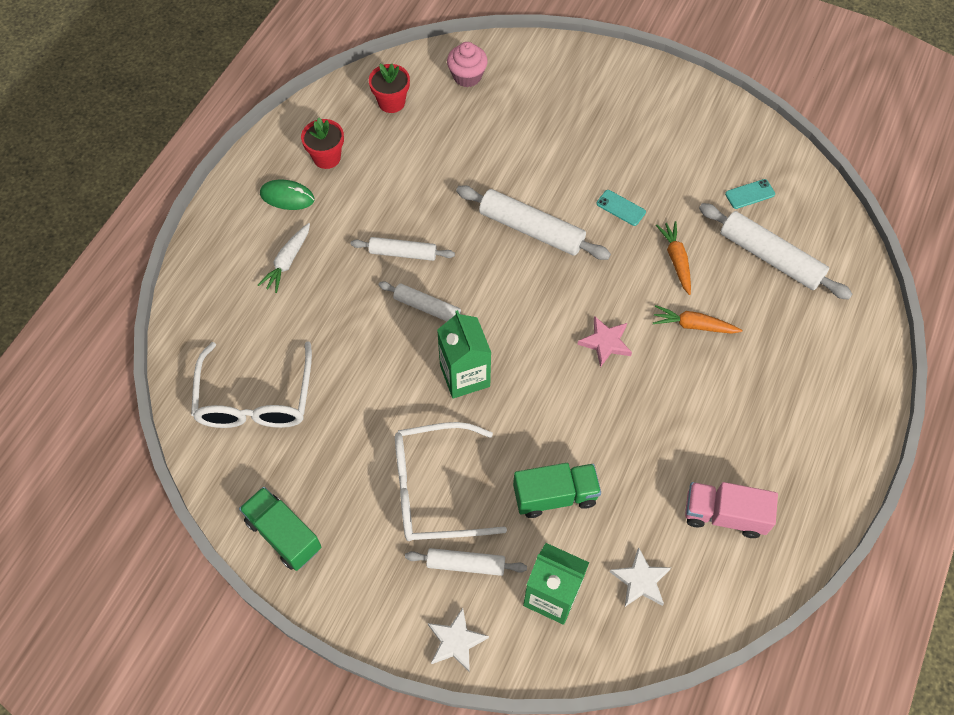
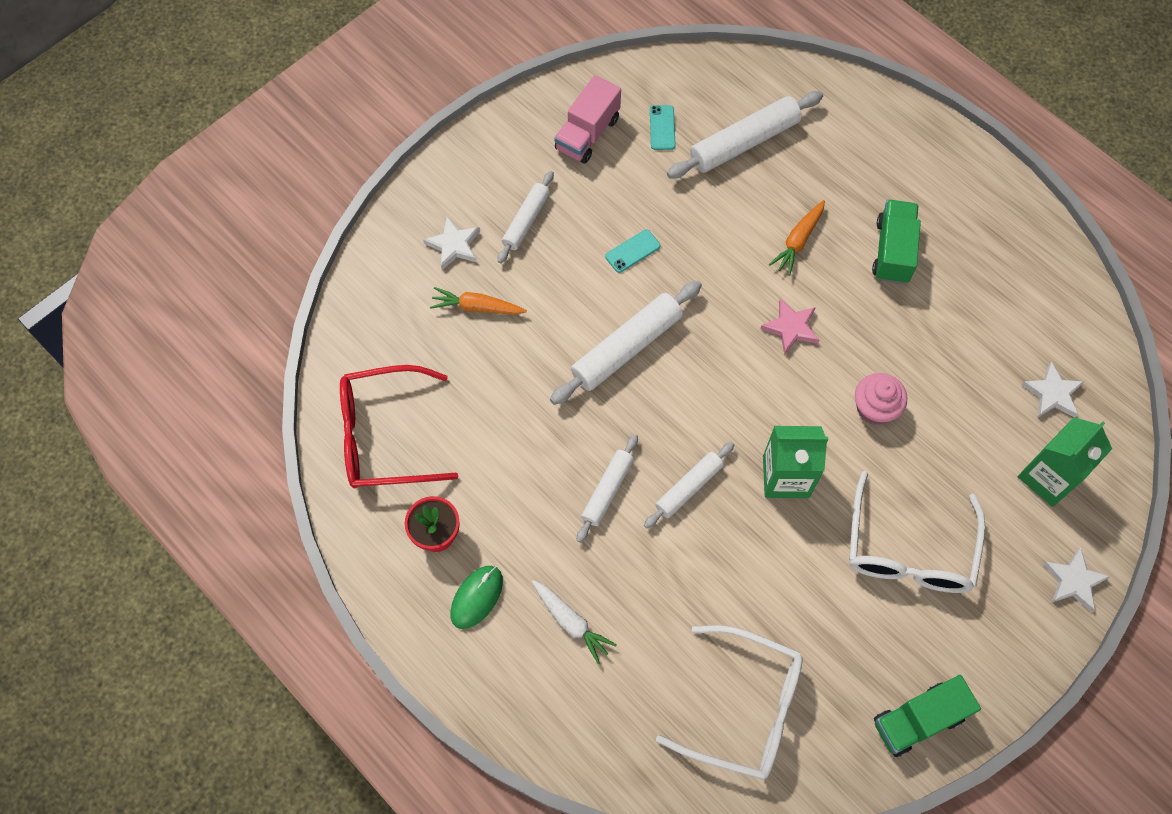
camera: 70 degrees left, 5 degrees up
red flower pot [369,64,410,113] -> red glasses [340,365,458,488]
white rolling pin [405,548,527,576] -> white rolling pin moved to [498,171,554,263]
pink cupcake [447,42,488,87] -> pink cupcake moved to [855,373,907,425]
green truck [513,463,601,518] -> green truck moved to [872,200,921,284]
orange carrot [656,221,691,295] -> orange carrot moved to [430,287,527,315]
pink truck [685,482,778,538] -> pink truck moved to [554,75,621,164]
none -> white star [423,216,480,270]

